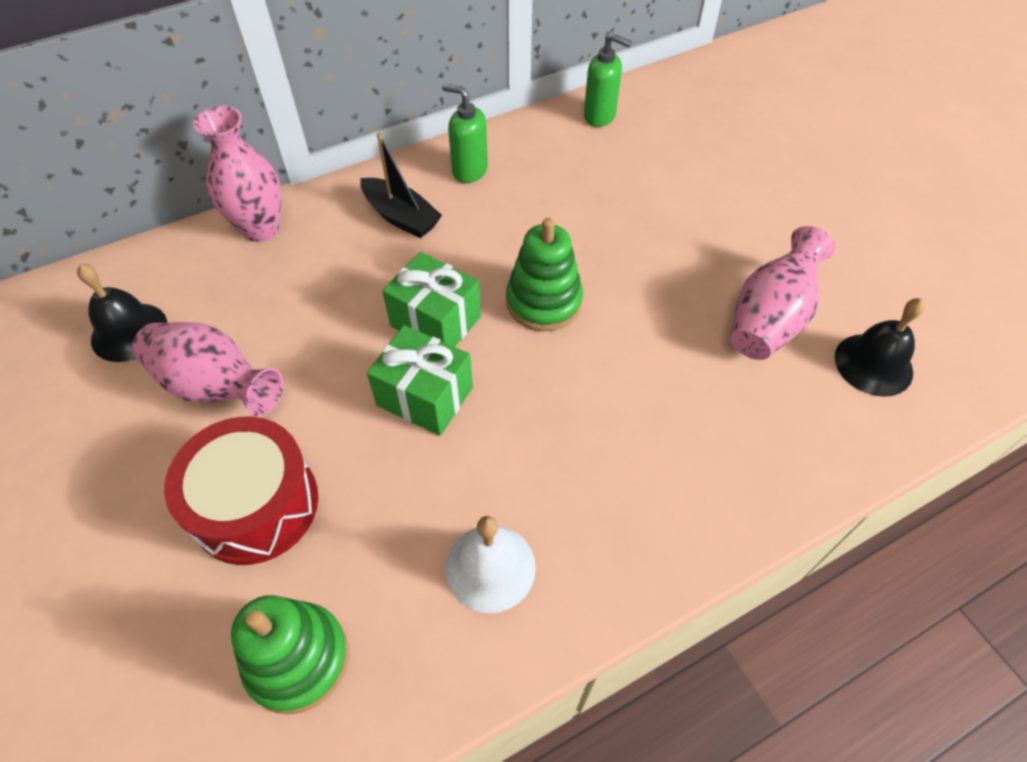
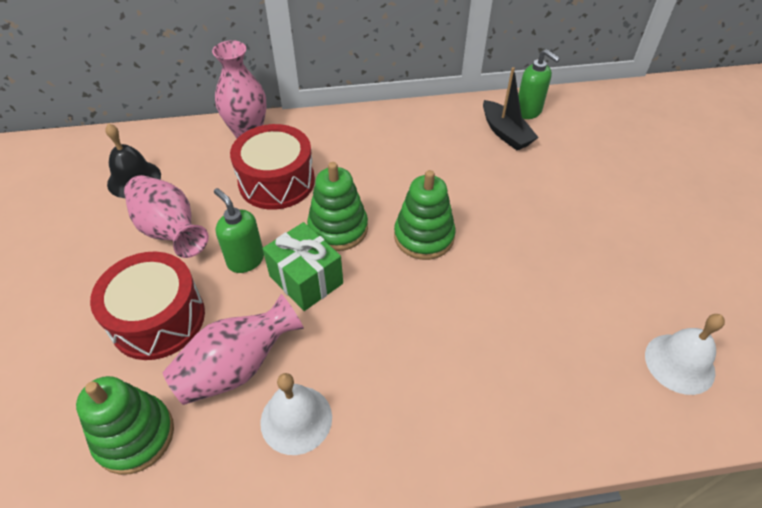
camera: 20 degrees right, 5 degrees down
black boat [360,132,442,238] -> black boat moved to [483,67,539,150]
green gift [382,252,481,347] -> green stacking toy [307,162,368,251]
green soap dispenser [442,84,488,183] -> green soap dispenser moved to [214,188,264,273]
pink vase [731,226,836,360] -> pink vase moved to [163,294,304,405]
black bell [835,298,925,397] -> white bell [645,314,725,395]
none -> red drum [230,124,315,210]

